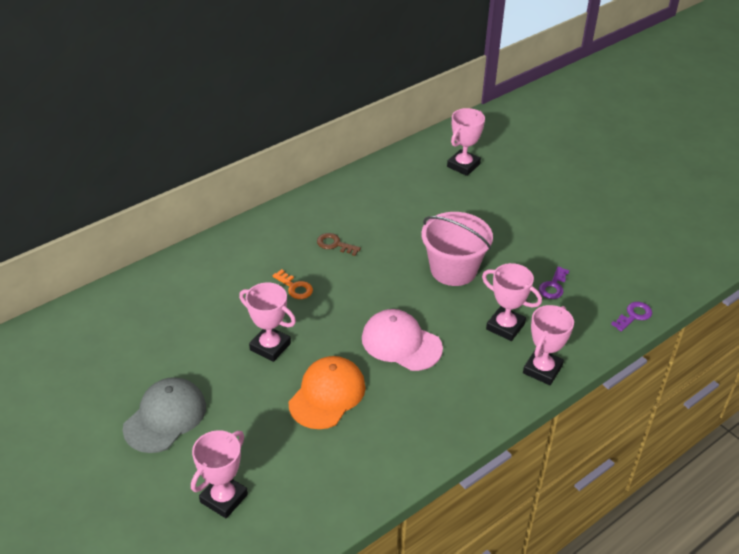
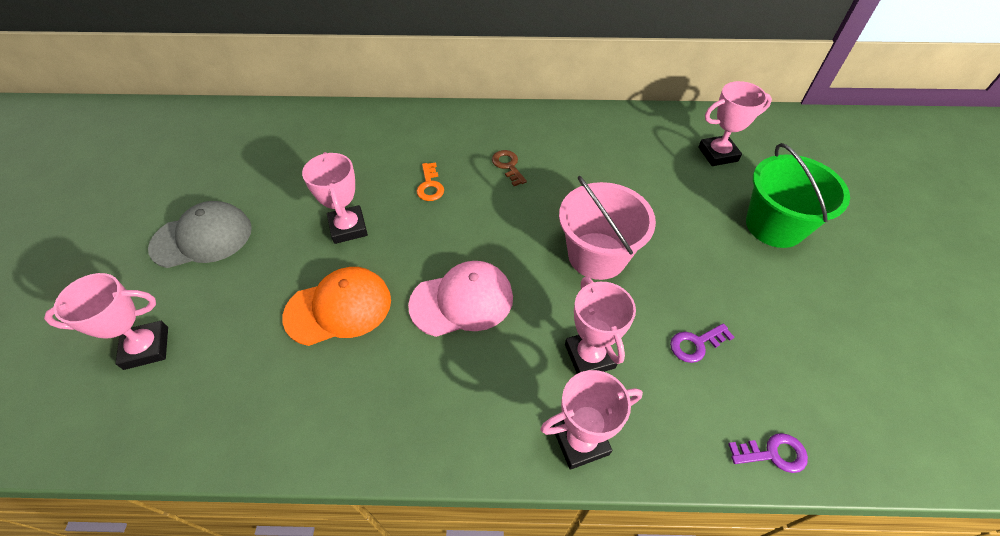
camera: 40 degrees right, 10 degrees up
pink cap [362,309,443,371] -> pink cap turned 90 degrees clockwise [408,261,513,337]
none -> green bucket [746,143,850,248]

